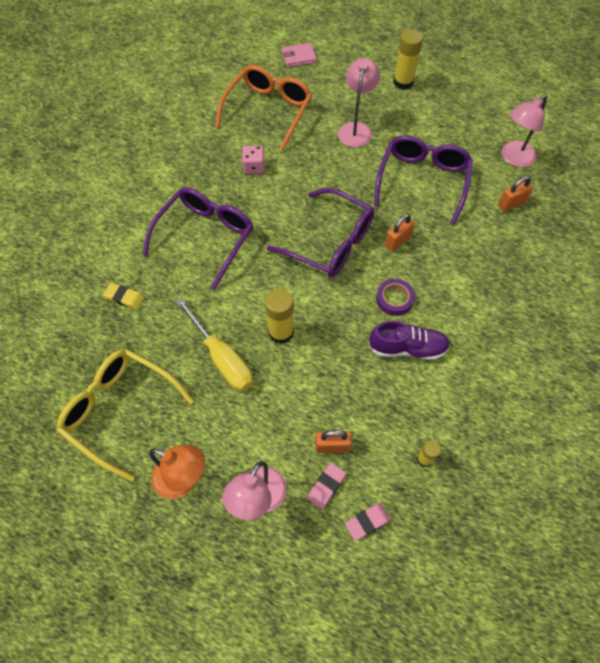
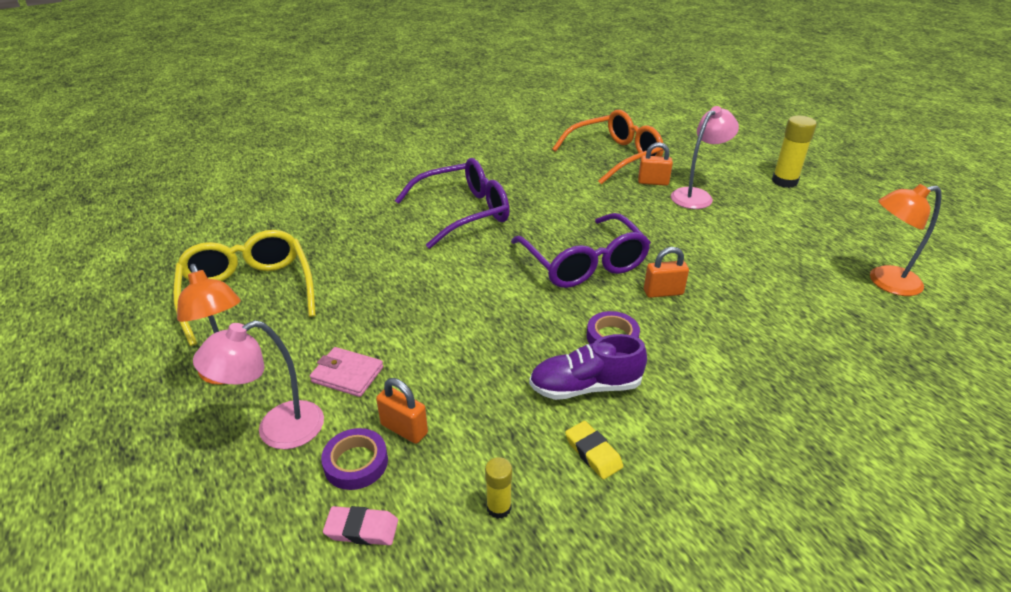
camera: 35 degrees right, 25 degrees down
yellow eraser [103,283,144,310] -> yellow eraser moved to [565,421,623,479]
yellow screwdriver [175,297,253,392] -> none
pink dice [242,145,265,174] -> none
yellow glue stick [265,288,294,344] -> none
pink wallet [282,43,317,68] -> pink wallet moved to [310,347,383,397]
pink eraser [307,463,346,509] -> purple tape [321,428,388,490]
purple shoe [368,321,450,360] -> purple shoe turned 135 degrees clockwise [529,334,647,400]
purple glasses [374,135,473,225] -> none
orange padlock [498,176,533,212] -> orange padlock moved to [638,142,673,186]
pink lamp [502,95,547,167] -> orange lamp [870,184,942,296]

